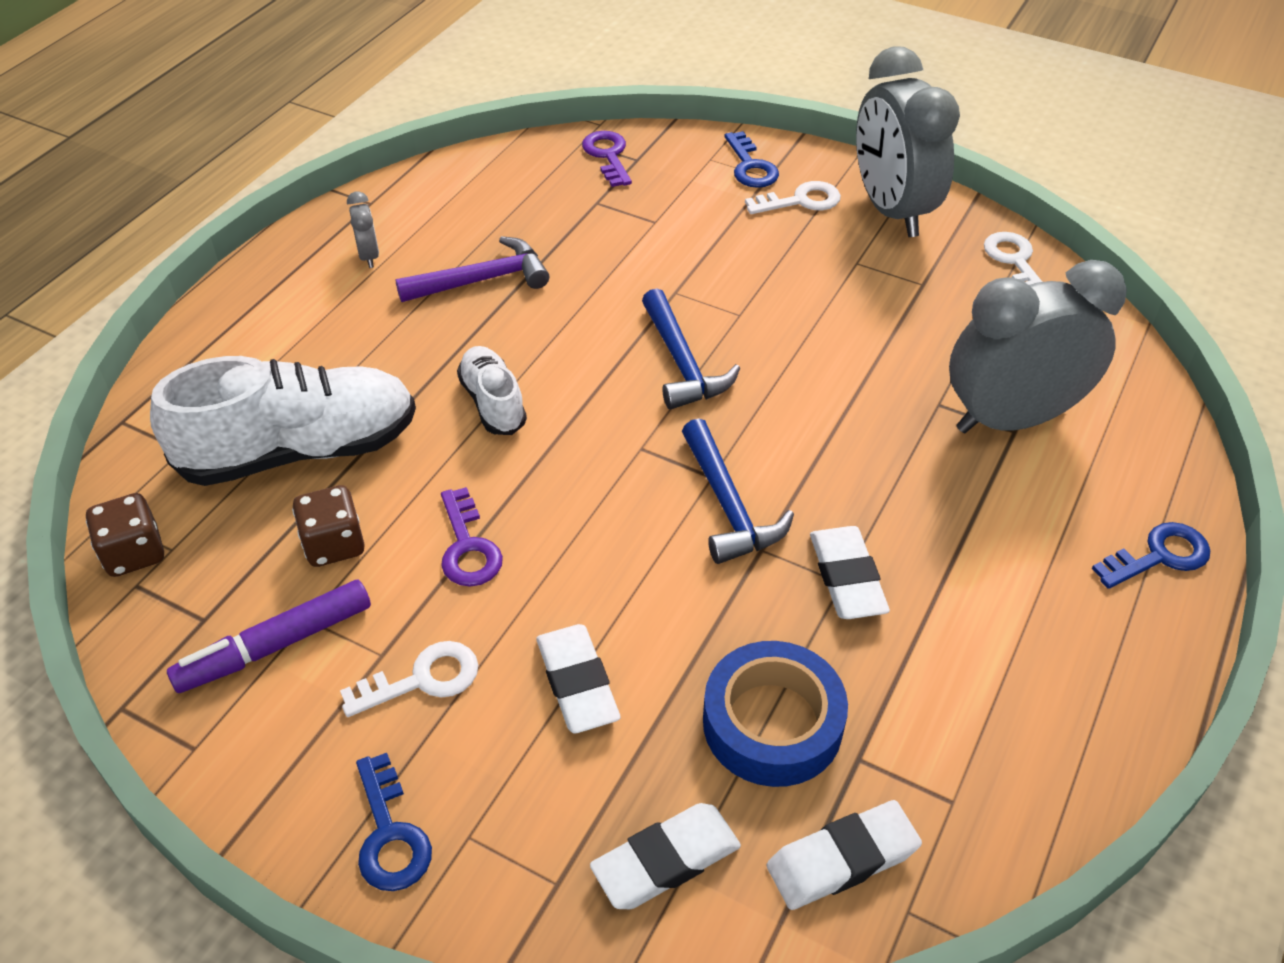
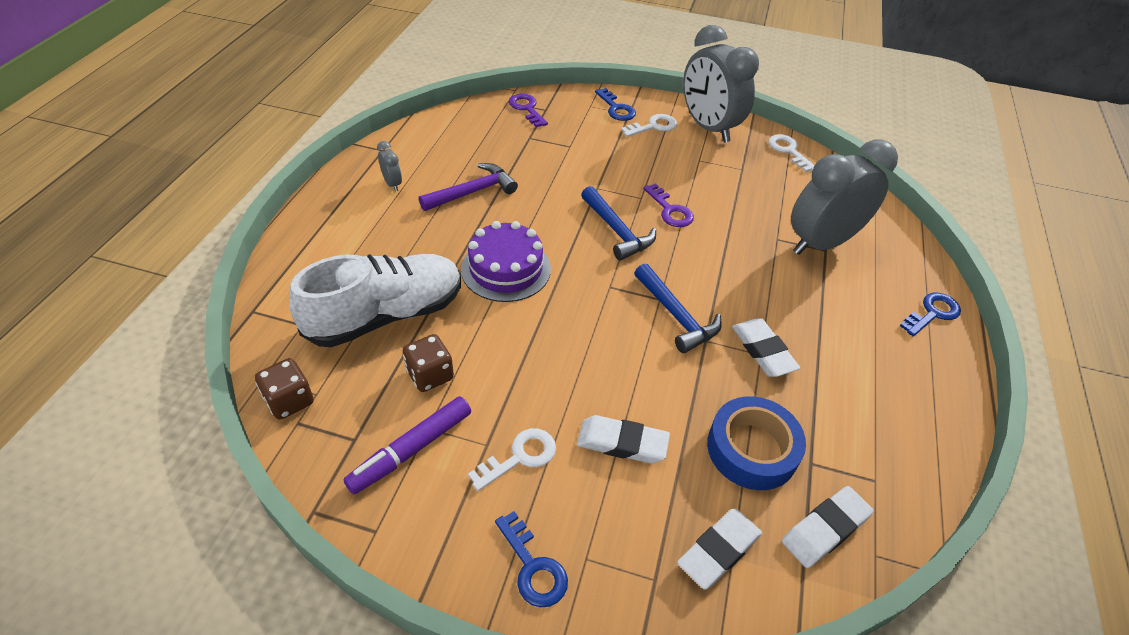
camera: 15 degrees left, 0 degrees up
purple key [441,487,503,587] -> purple key moved to [643,183,694,227]
white shoe [457,346,527,435] -> purple cake [461,221,551,302]
white eraser [536,624,620,733] -> white eraser turned 45 degrees counterclockwise [577,415,670,464]

